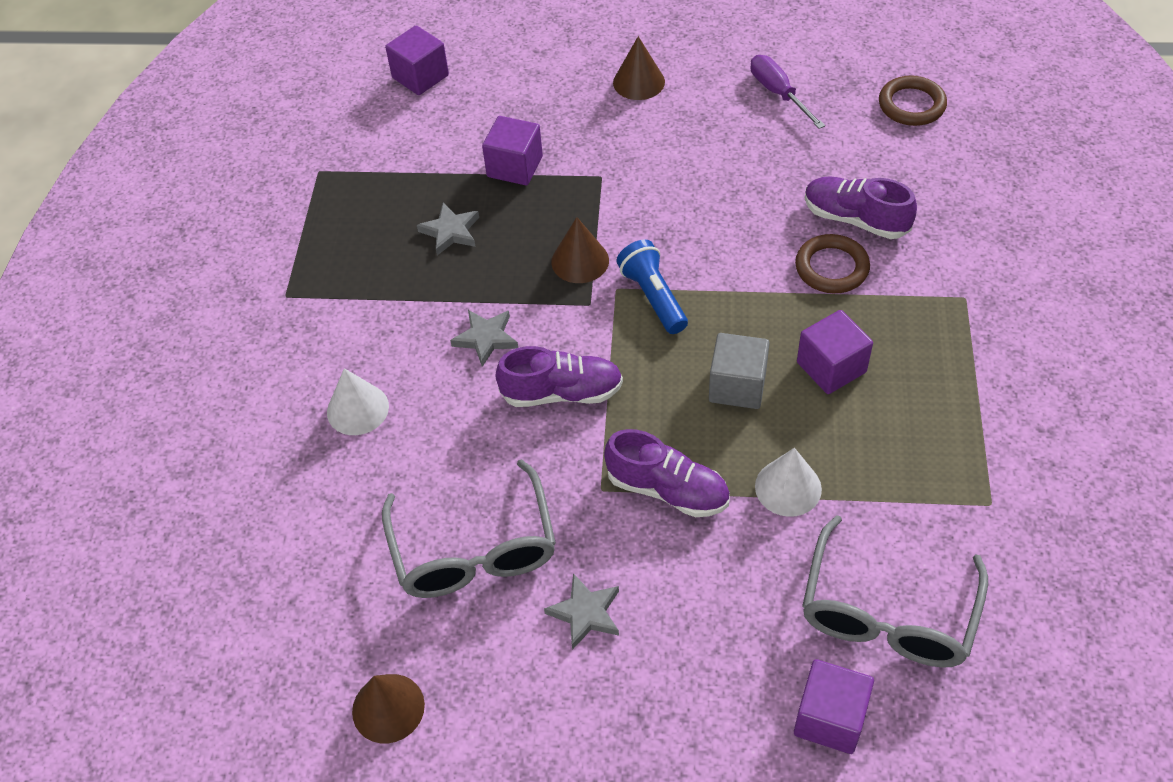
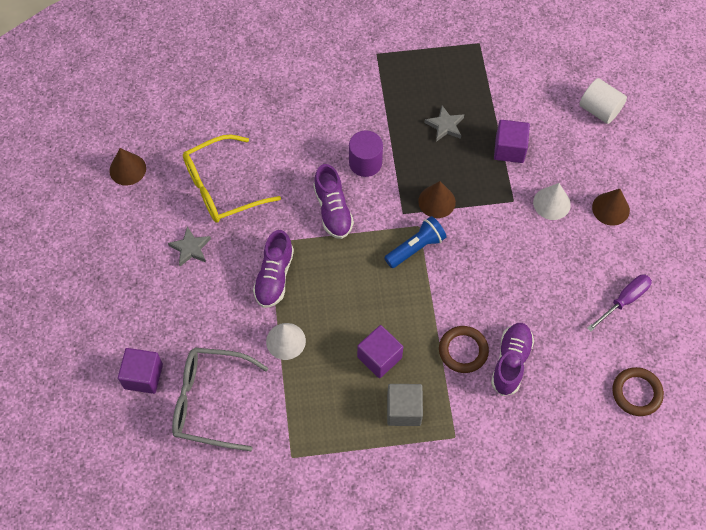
camera: 75 degrees right, 10 degrees up
white cone [327,368,389,435] -> white cone moved to [533,183,571,220]
grey glasses [382,459,556,598] -> yellow glasses [183,134,281,223]
purple cube [385,25,449,95] -> none
grey star [450,310,518,367] -> purple cylinder [349,130,383,177]
grey cube [709,333,769,409] -> grey cube moved to [387,384,423,426]
none -> white cylinder [579,78,627,124]

